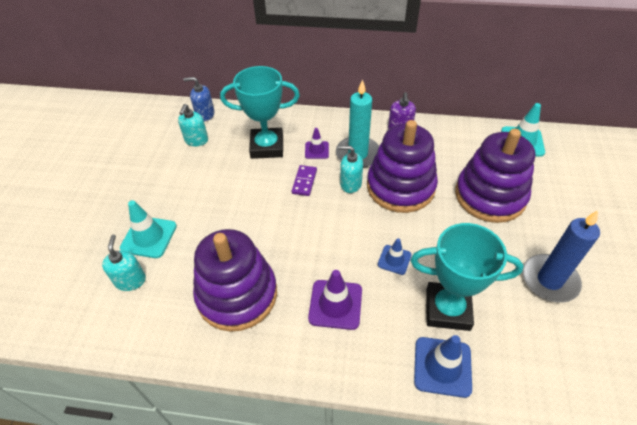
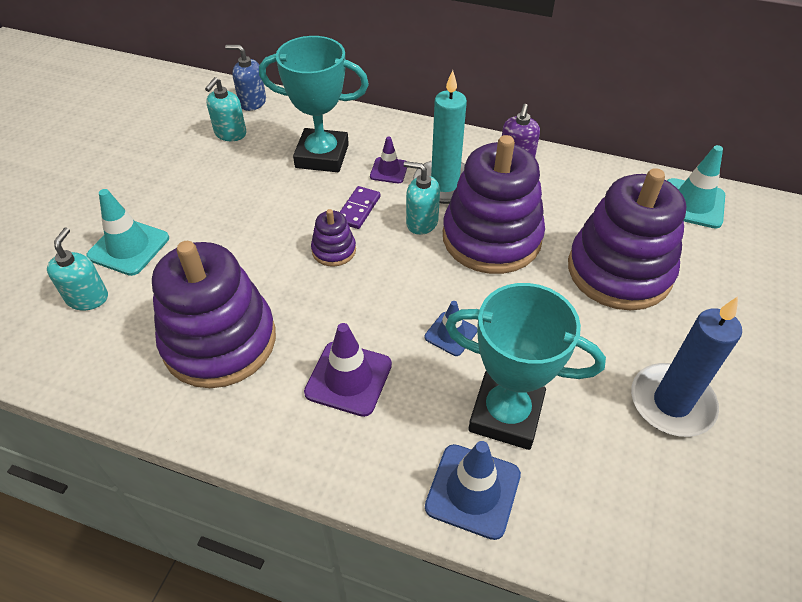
camera: 10 degrees right, 0 degrees up
none -> purple stacking toy [311,209,356,267]

